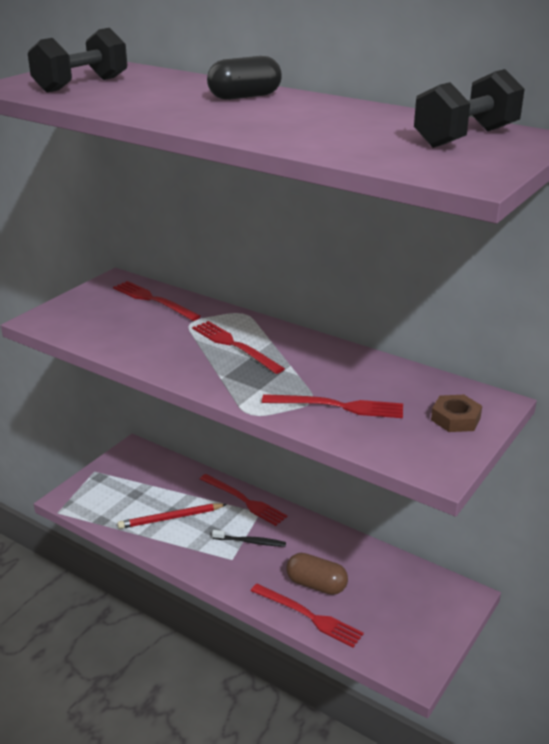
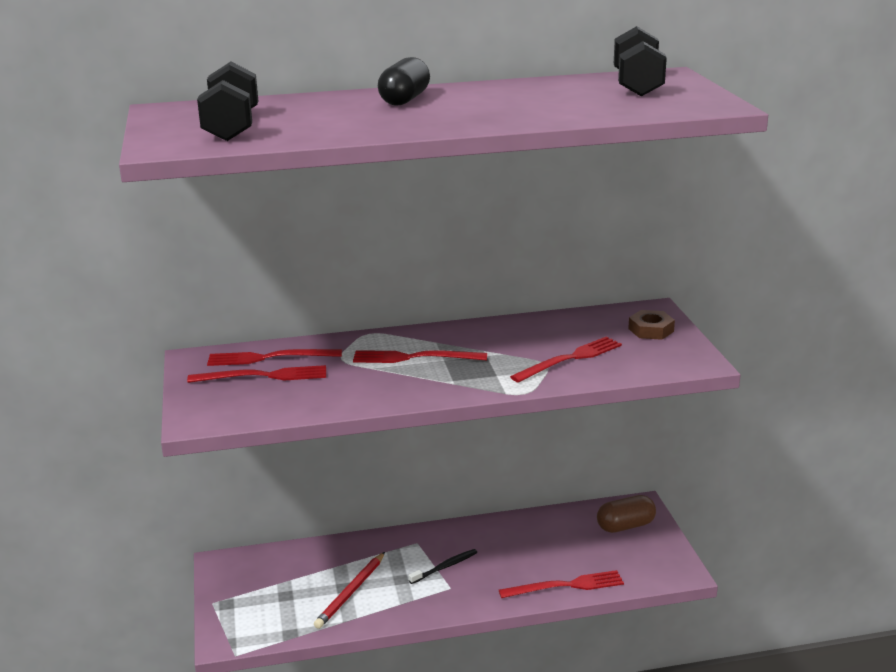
camera: 45 degrees left, 5 degrees down
red fork [200,474,287,526] -> red fork moved to [187,365,326,383]
brown capsule [286,553,348,595] -> brown capsule moved to [597,495,656,533]

